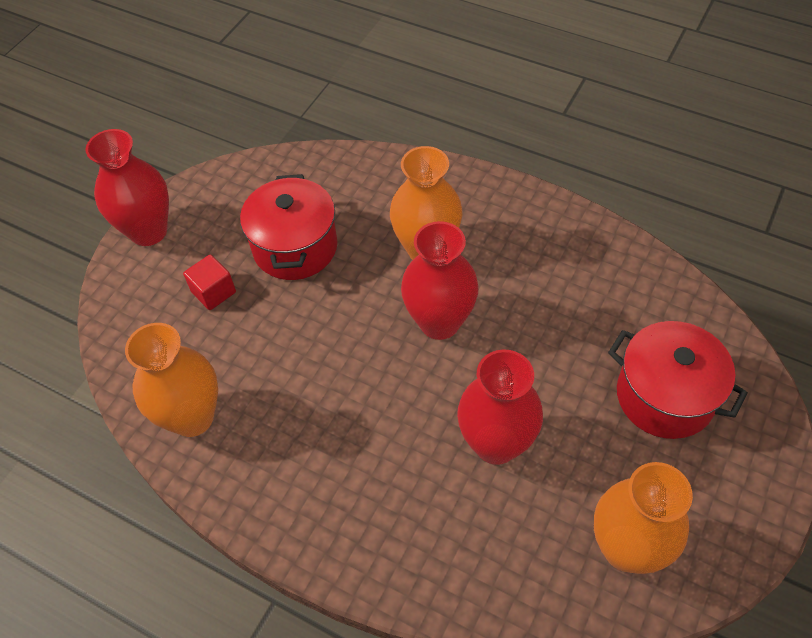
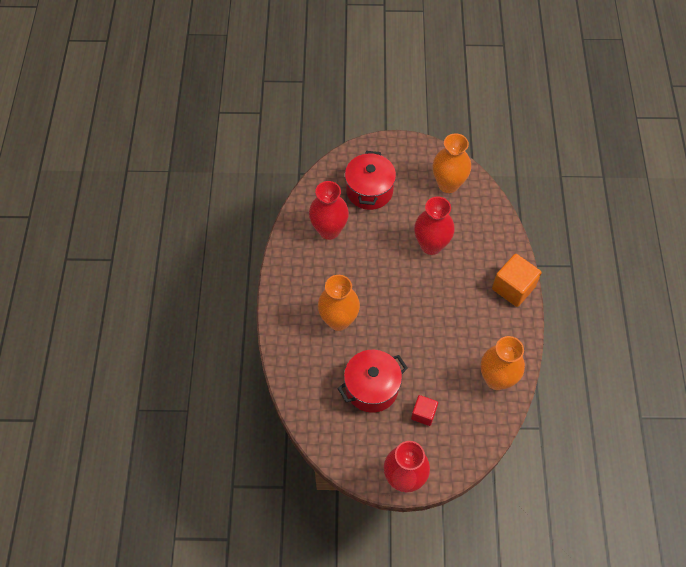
camera: 120 degrees left, 5 degrees up
red vase [401,221,479,340] -> red vase moved to [309,181,349,240]
none -> orange cube [492,254,542,307]

